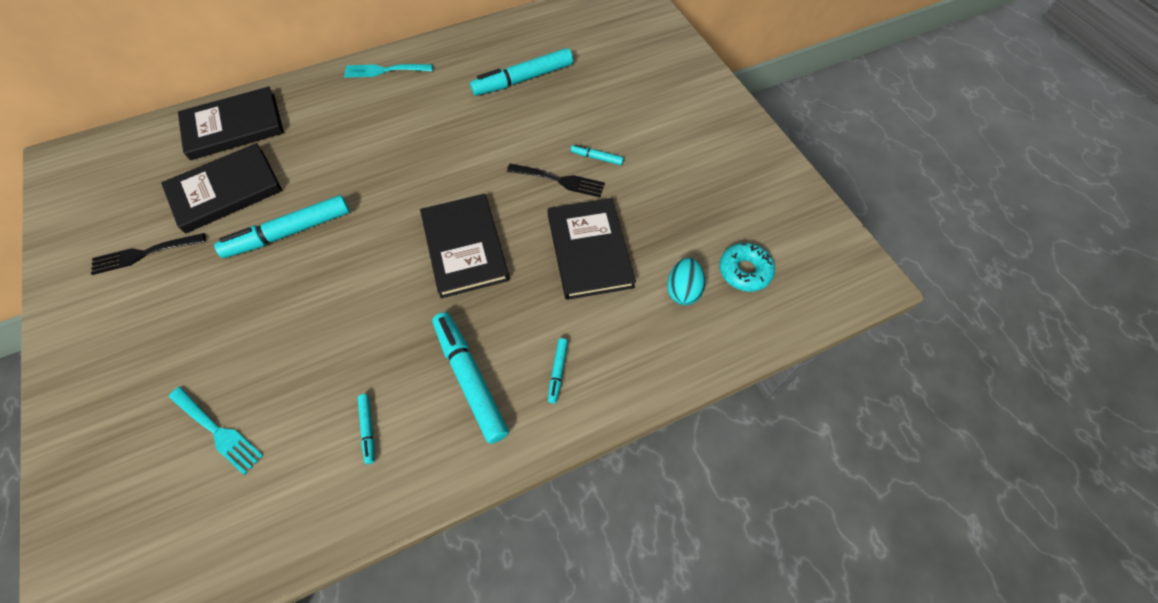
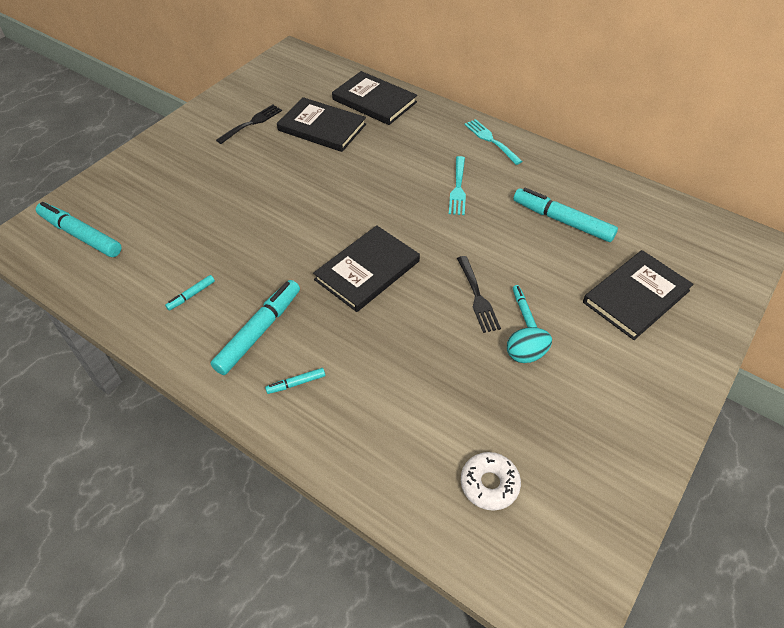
camera: 60 degrees right, 10 degrees down
black fork [91,233,206,275] -> black fork turned 90 degrees clockwise [216,105,282,144]
turquoise fork [169,386,263,475] -> turquoise fork moved to [449,156,466,215]
turquoise marker [214,195,350,258] -> turquoise marker moved to [36,202,122,257]
black book [547,198,636,300] -> black book moved to [583,250,694,340]
turquoise egg [667,258,705,305] -> turquoise egg moved to [507,327,552,363]
turquoise donut [719,243,775,292] -> white donut [461,452,521,511]

